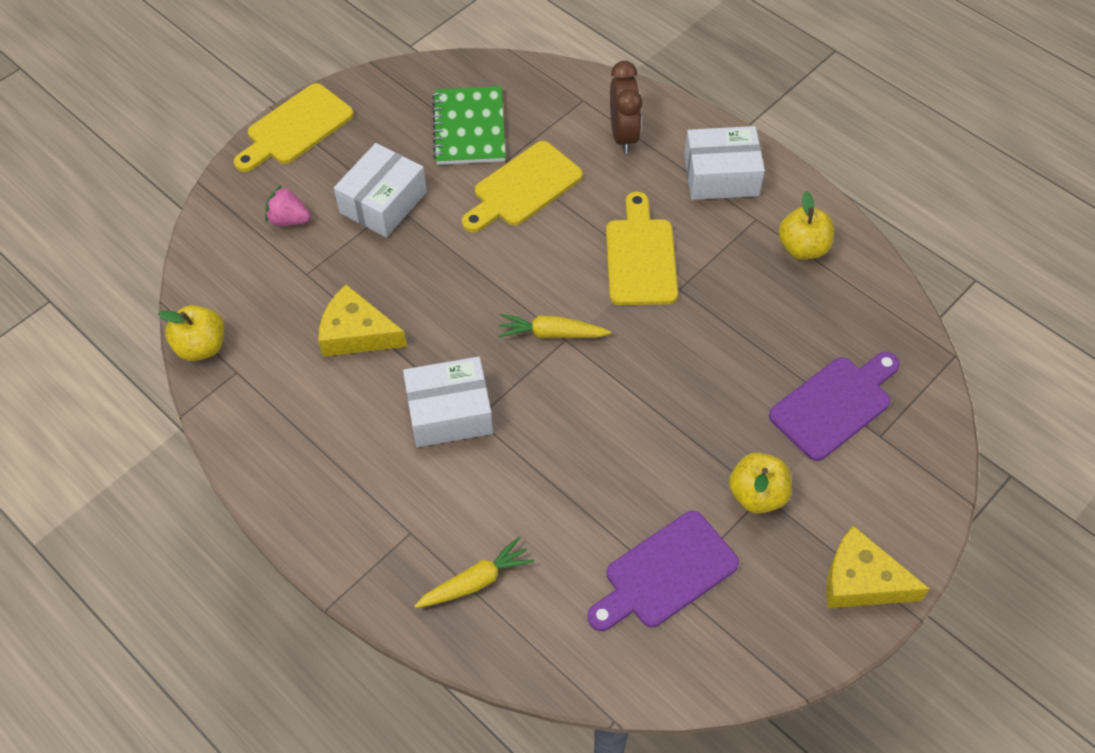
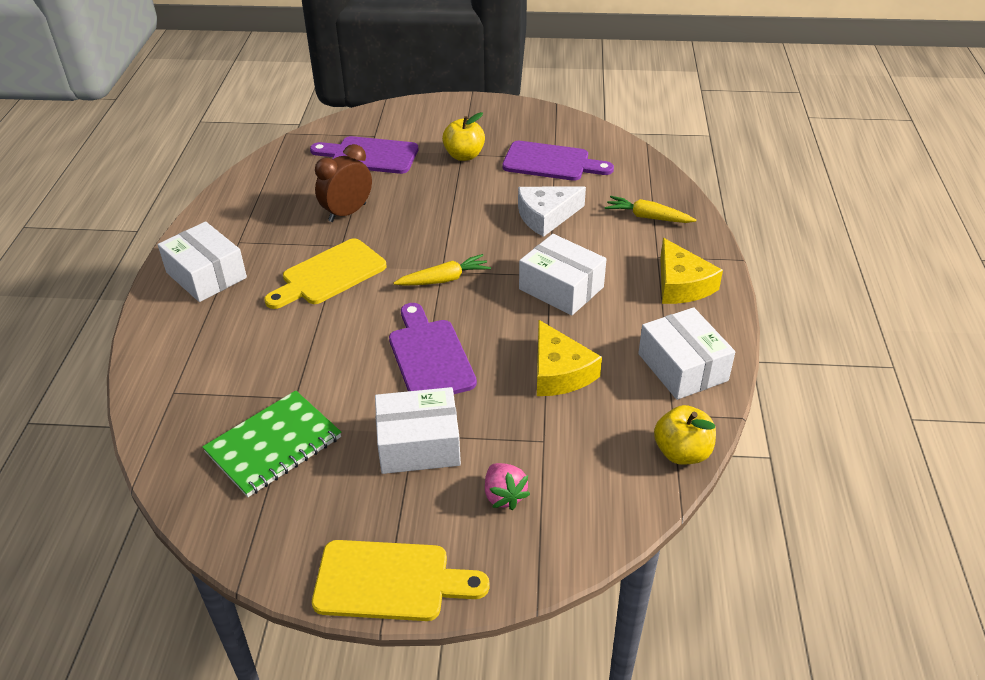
camera: 130 degrees left, 15 degrees down
yellow cutting board [462,141,583,232] -> none
yellow carrot [498,314,611,338] -> yellow carrot turned 75 degrees counterclockwise [394,254,491,286]
brown clock [610,61,642,154] -> brown clock moved to [315,144,372,222]
yellow apple [778,191,834,260] -> none
yellow cheese [826,525,930,608] -> yellow cheese moved to [660,238,723,304]
none -> purple cutting board [389,303,477,394]
none -> white cheese [518,186,586,237]
none -> white box [638,307,735,400]

